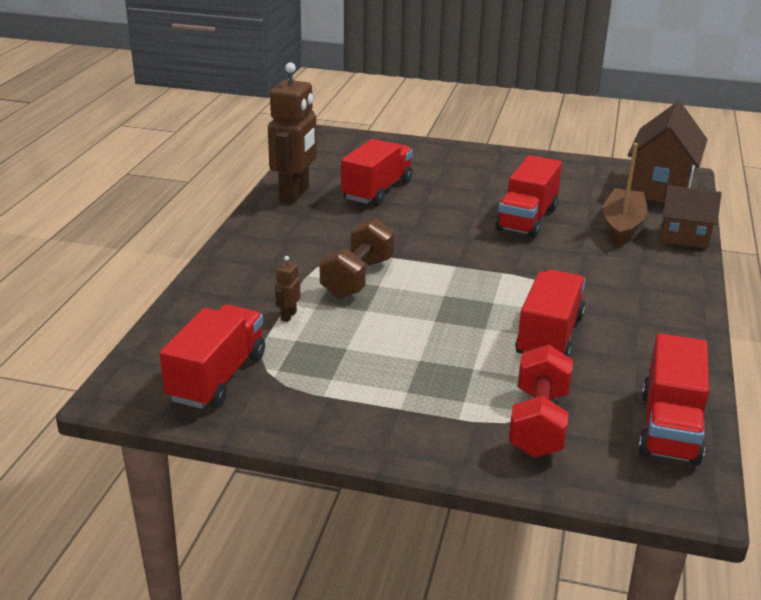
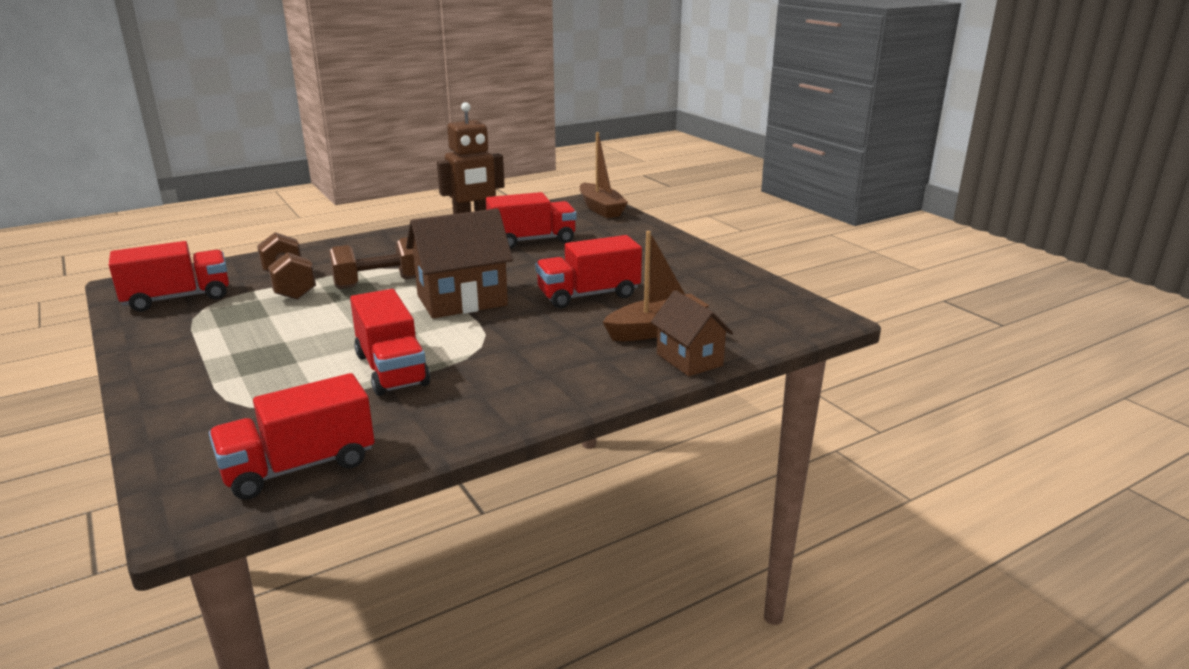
camera: 45 degrees right, 5 degrees down
brown robot [275,256,300,322] -> brown dumbbell [257,232,316,300]
red dumbbell [508,345,573,457] -> none
red truck [515,270,586,357] -> red truck turned 90 degrees clockwise [350,289,430,396]
brown house [628,102,707,203] -> brown house moved to [406,208,513,318]
none -> brown boat [580,132,628,218]

